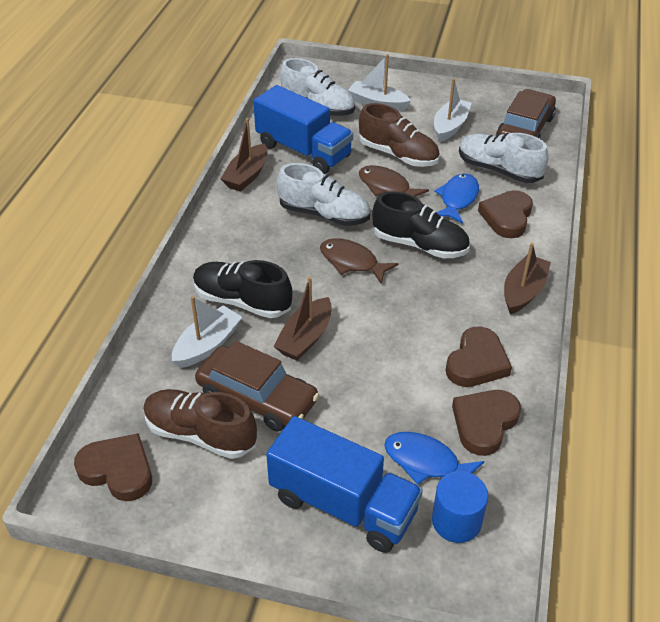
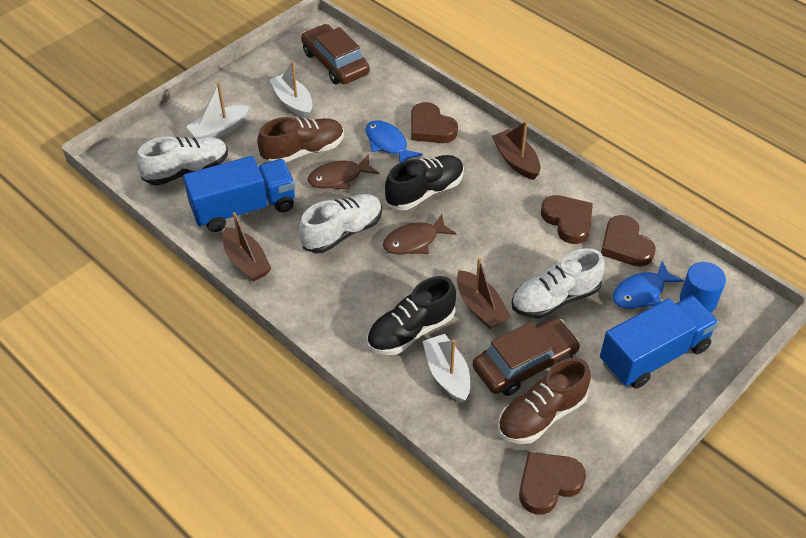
camera: 60 degrees left, 5 degrees up
white shoe [459,133,549,183] -> white shoe moved to [512,248,605,319]

